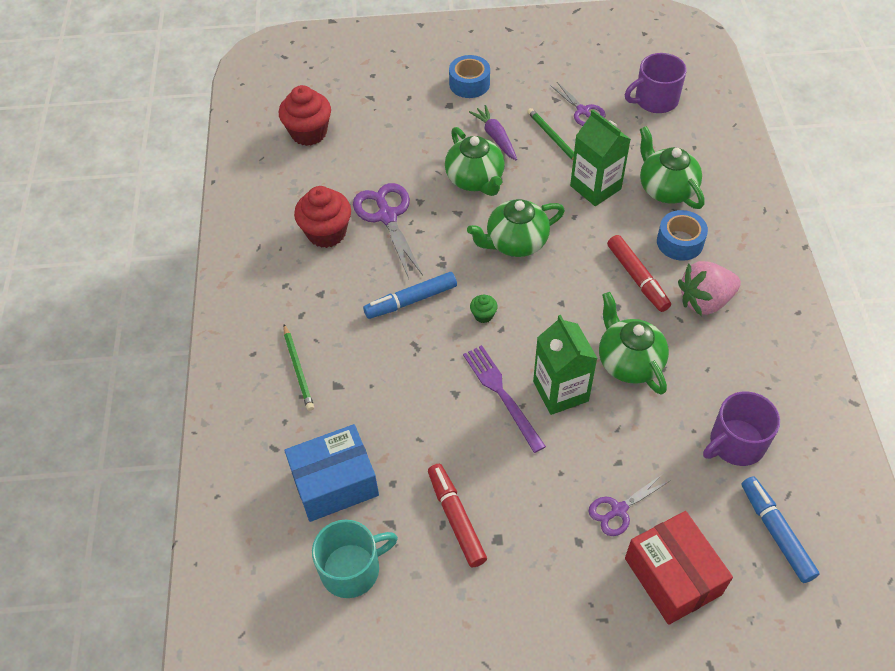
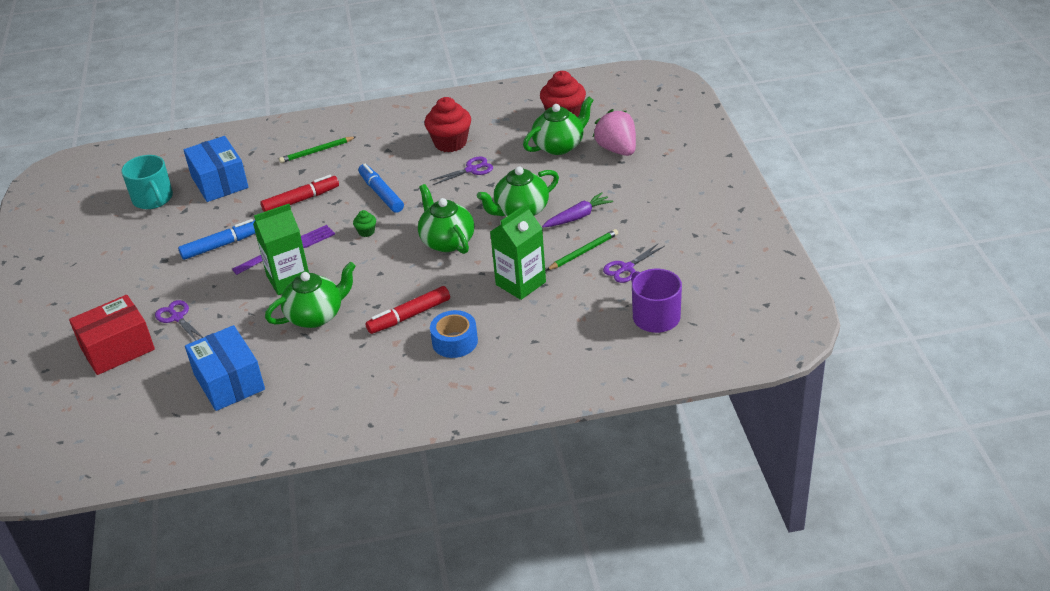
camera: 85 degrees right, 15 degrees down
purple scissors [353,183,423,279] -> purple scissors [429,157,493,185], size x0.61
red marker [428,464,487,568] -> red marker moved to [261,175,339,212]
blue tape [449,55,490,98] -> none
green teapot [640,126,705,209] -> green teapot moved to [523,96,593,155]
pink strawberry [678,261,741,316] -> pink strawberry moved to [593,109,636,156]
purple mug [703,391,780,466] -> blue box [185,325,265,411]
blue marker [741,476,820,583] -> blue marker moved to [178,219,255,260]

